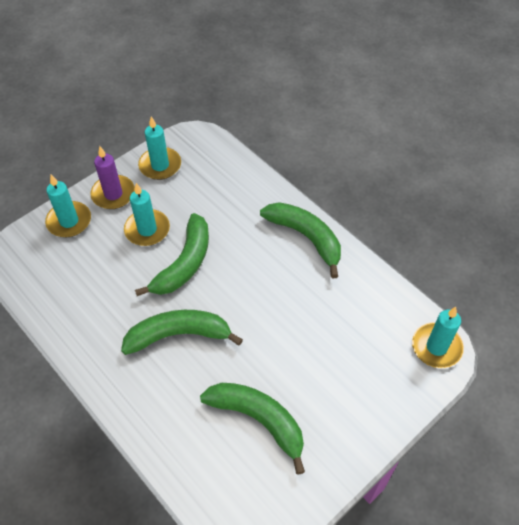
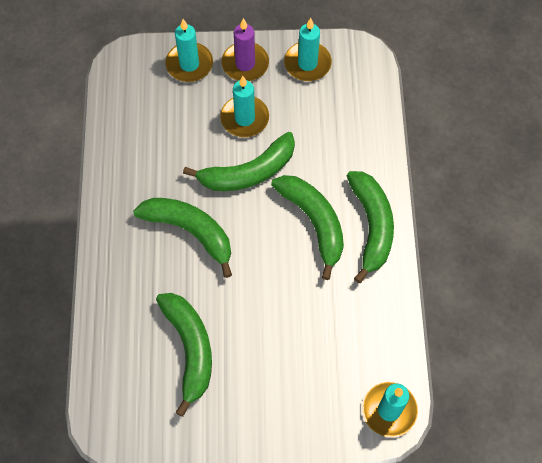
camera: 40 degrees right, 10 degrees up
none -> green banana [271,175,344,280]

